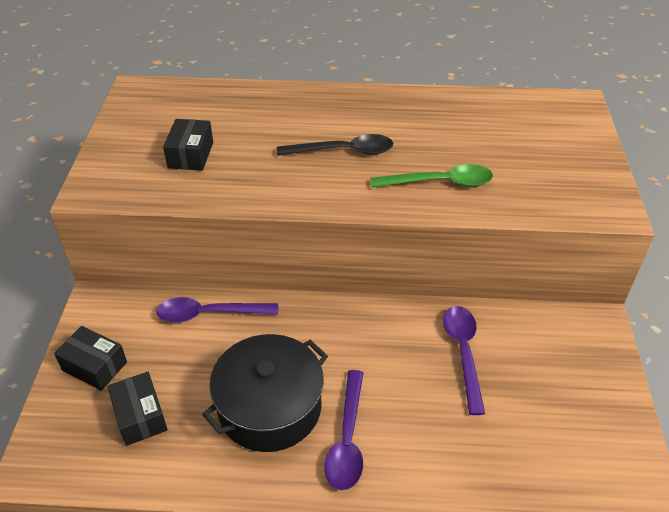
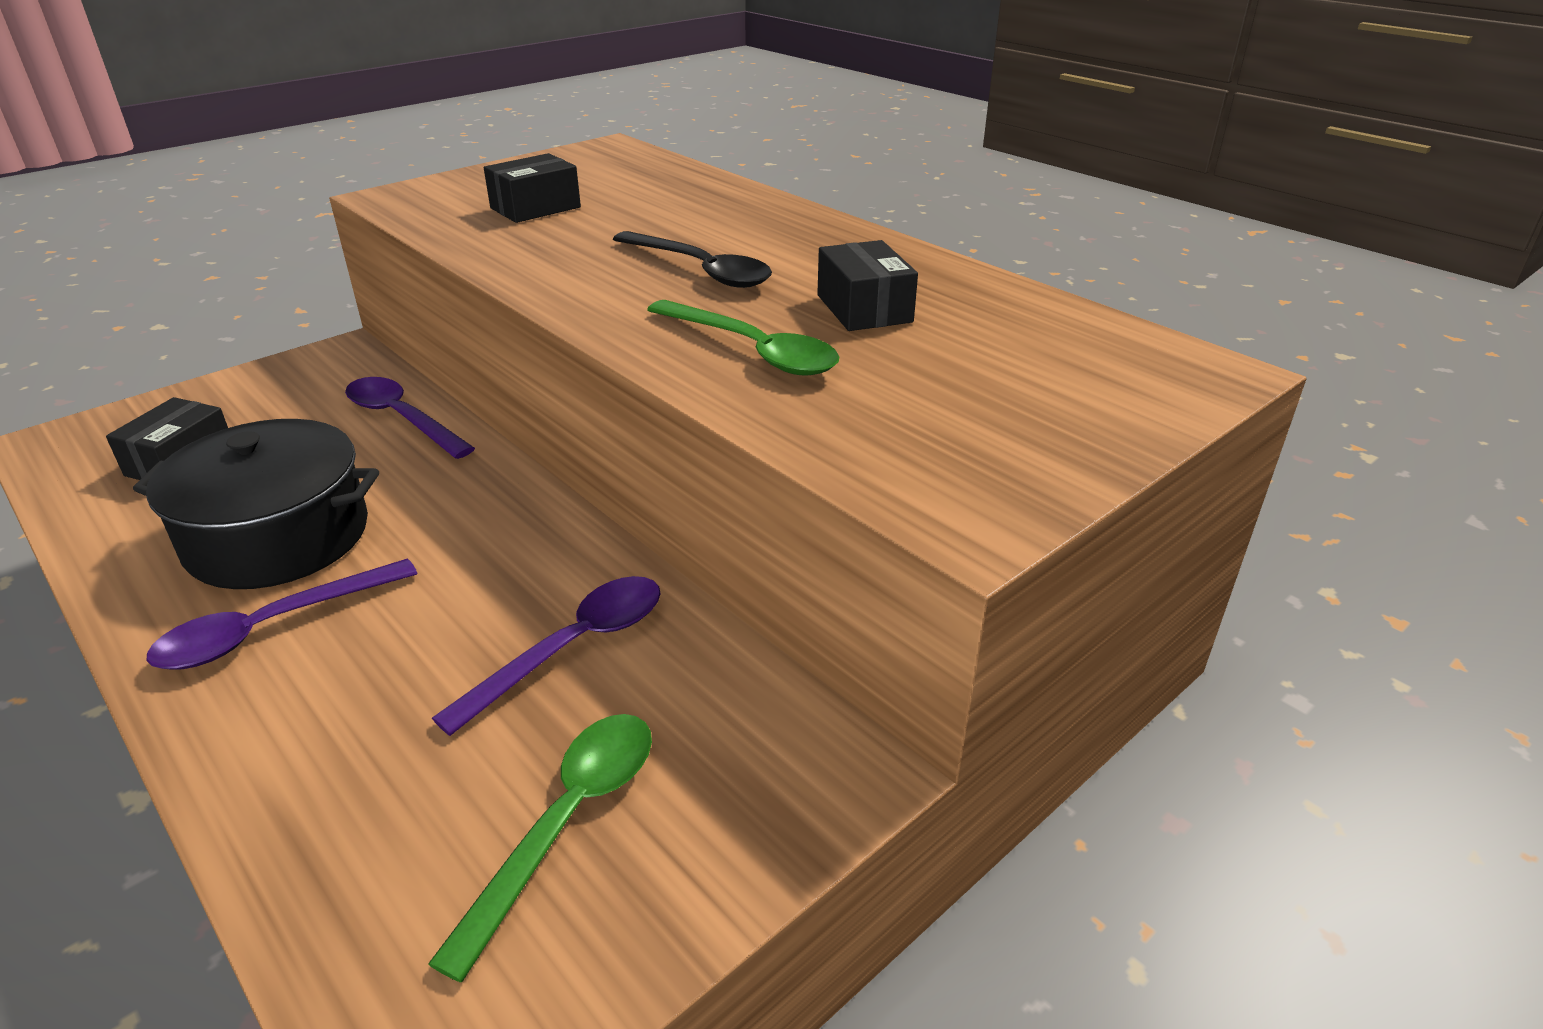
camera: 45 degrees right, 10 degrees down
black box [54,326,127,391] -> black box moved to [817,240,918,331]
none -> green spoon [428,714,652,982]

